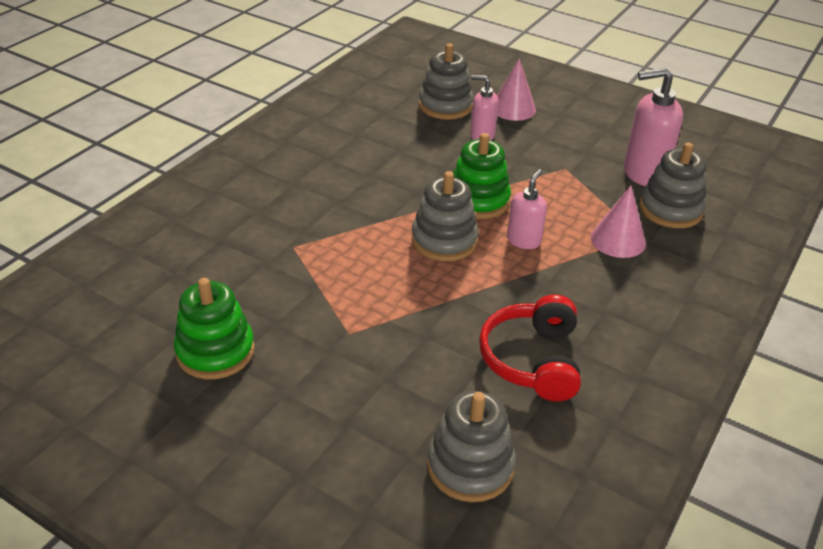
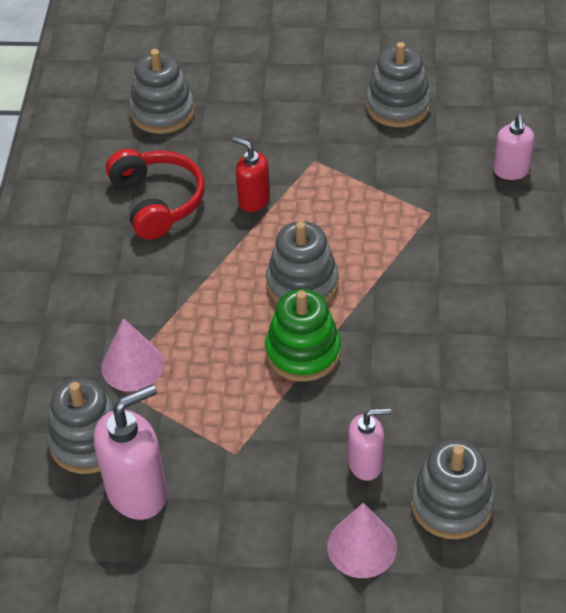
camera: 155 degrees right, 10 degrees up
green stacking toy [174,278,255,379] -> grey stacking toy [366,42,431,127]
pink soap dispenser [507,169,547,249] -> pink soap dispenser moved to [493,114,534,180]
none -> red soap dispenser [232,137,270,212]

